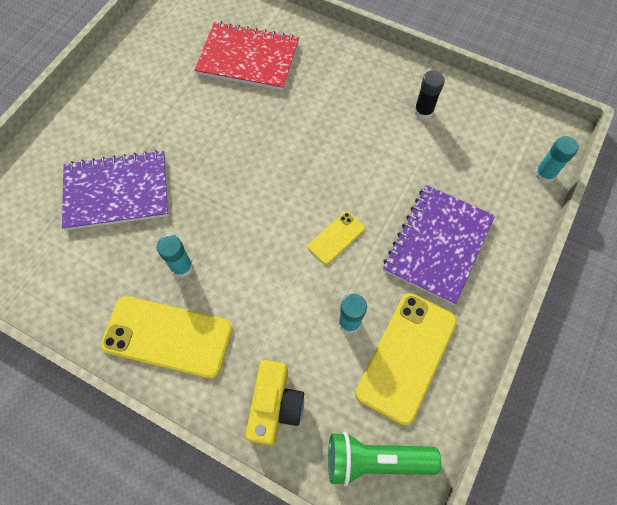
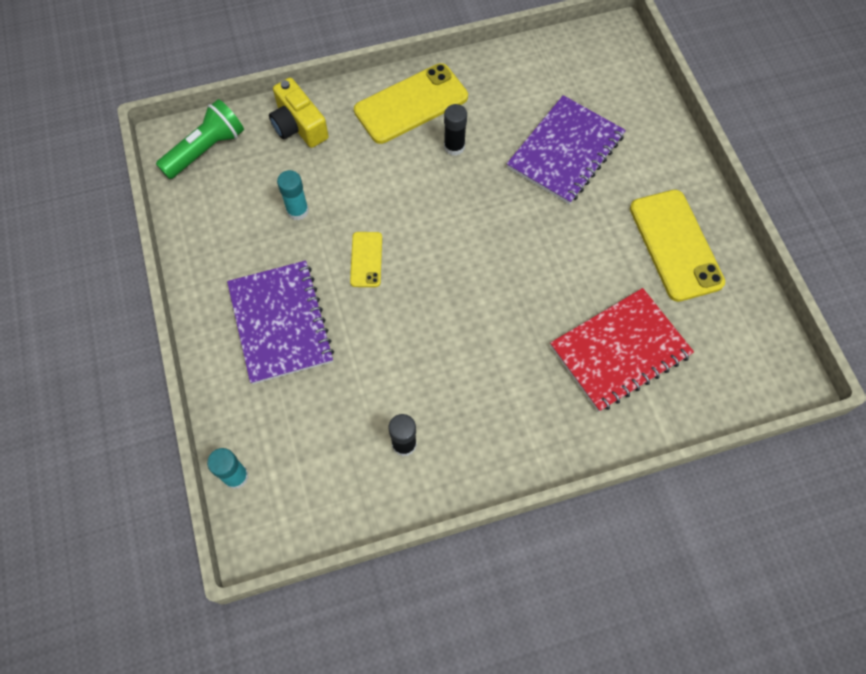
camera: 135 degrees right, 0 degrees up
turquoise glue stick [157,235,193,278] -> black glue stick [444,104,467,156]
yellow phone [355,293,457,425] -> yellow phone moved to [630,190,725,302]

